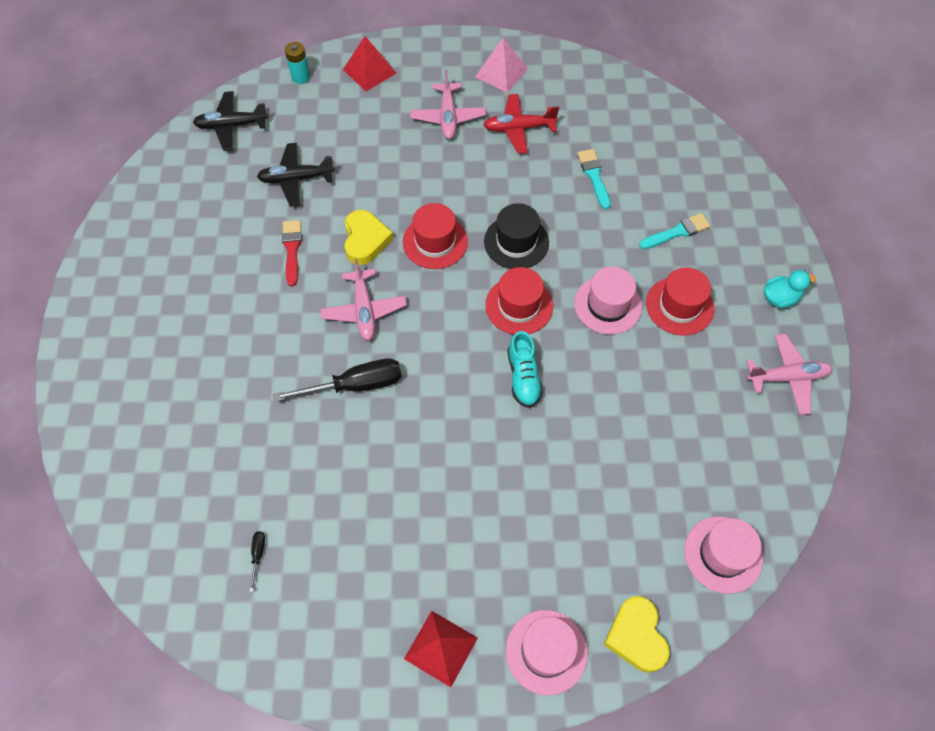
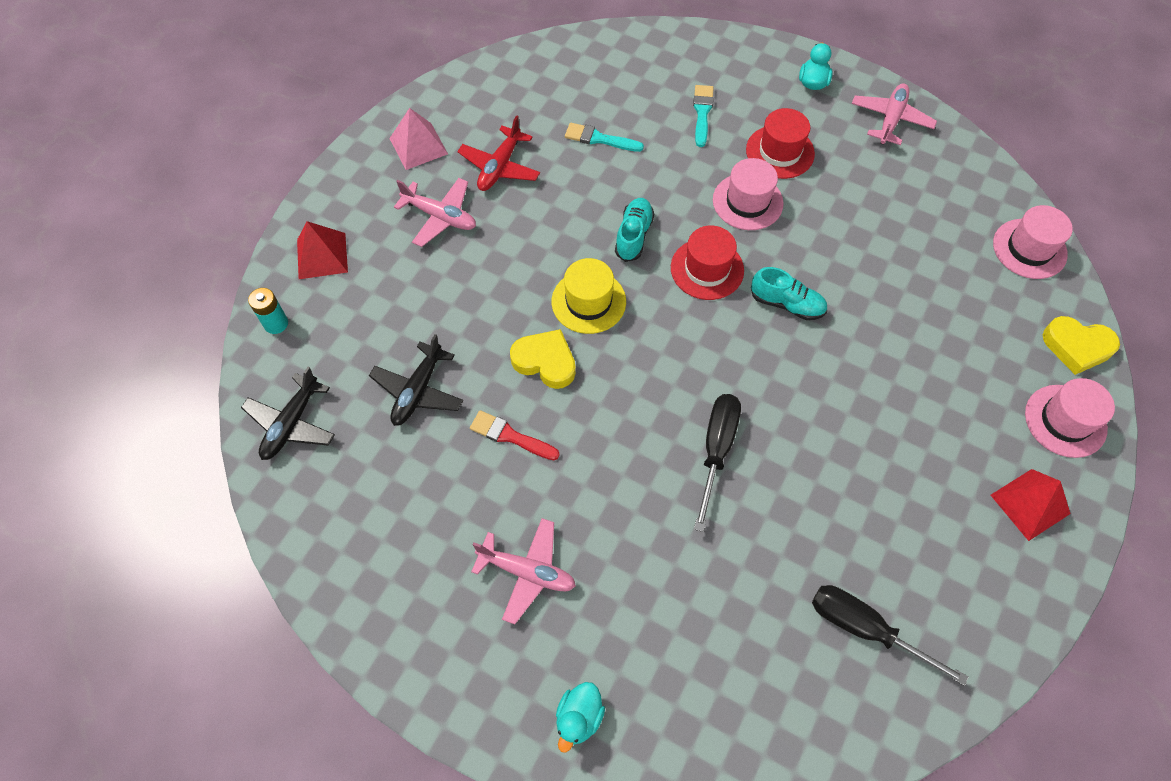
camera: 60 degrees left, 0 degrees up
black screwdriver [249,531,265,592] -> black screwdriver [812,585,968,686], size x2.34
pink plane [320,259,407,341] -> pink plane moved to [471,518,576,624]
red hat [403,203,468,269] -> yellow hat [552,258,626,334]
black hat [484,203,549,269] -> turquoise shoe [615,198,654,262]
none -> turquoise duck [556,682,605,753]

